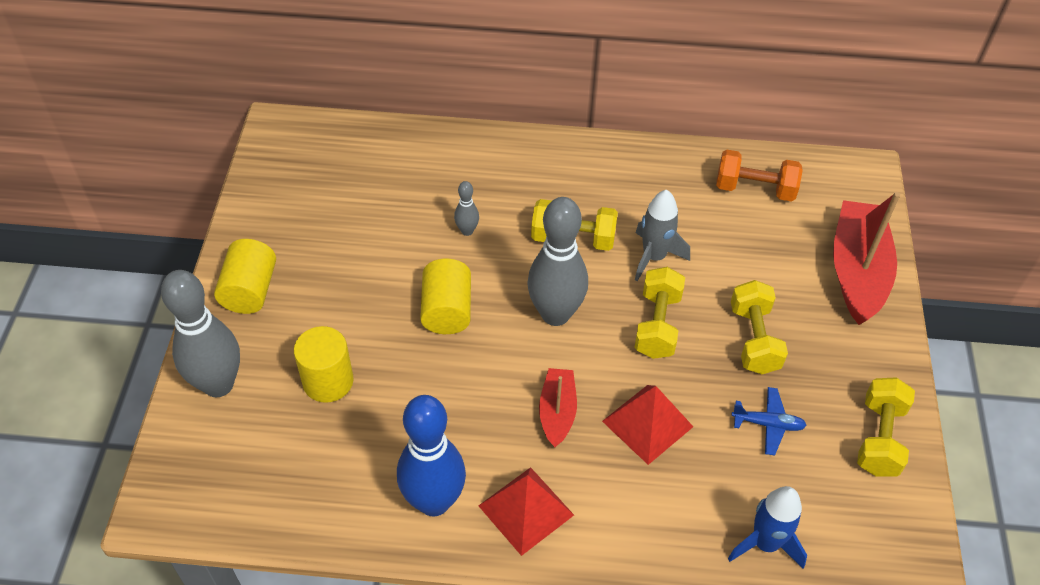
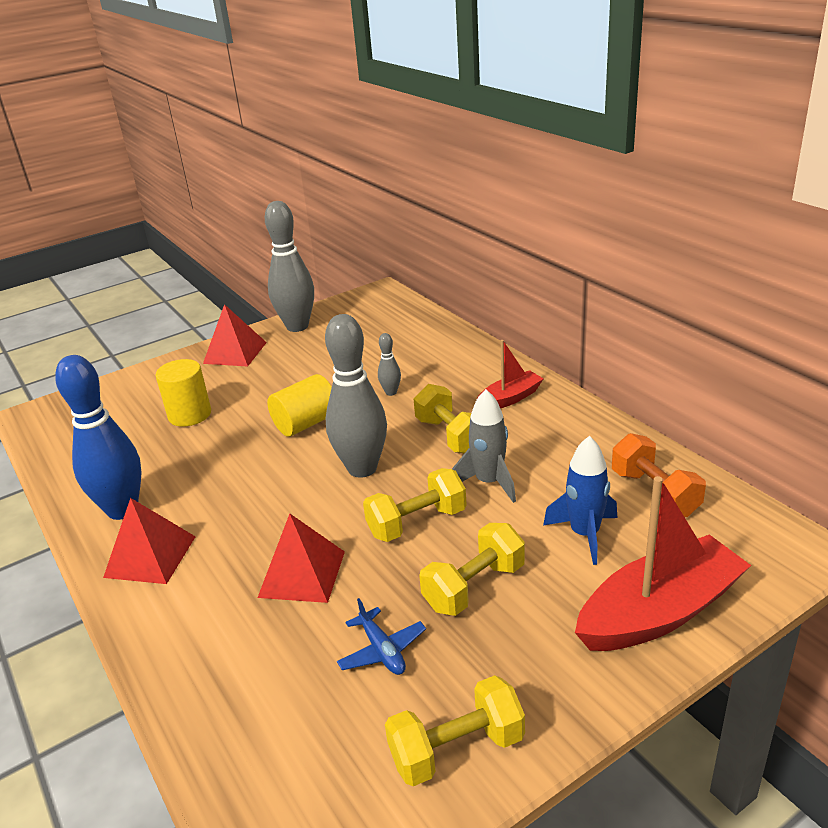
camera: 55 degrees right, 20 degrees down
grey bowling pin [161,270,240,397] -> grey bowling pin moved to [265,201,314,332]
yellow cylinder [214,239,276,314] -> red pyramid [203,304,267,367]
red boat [539,368,577,447] -> red boat moved to [477,340,544,408]
blue rocket [728,486,807,569] -> blue rocket moved to [543,436,617,565]

